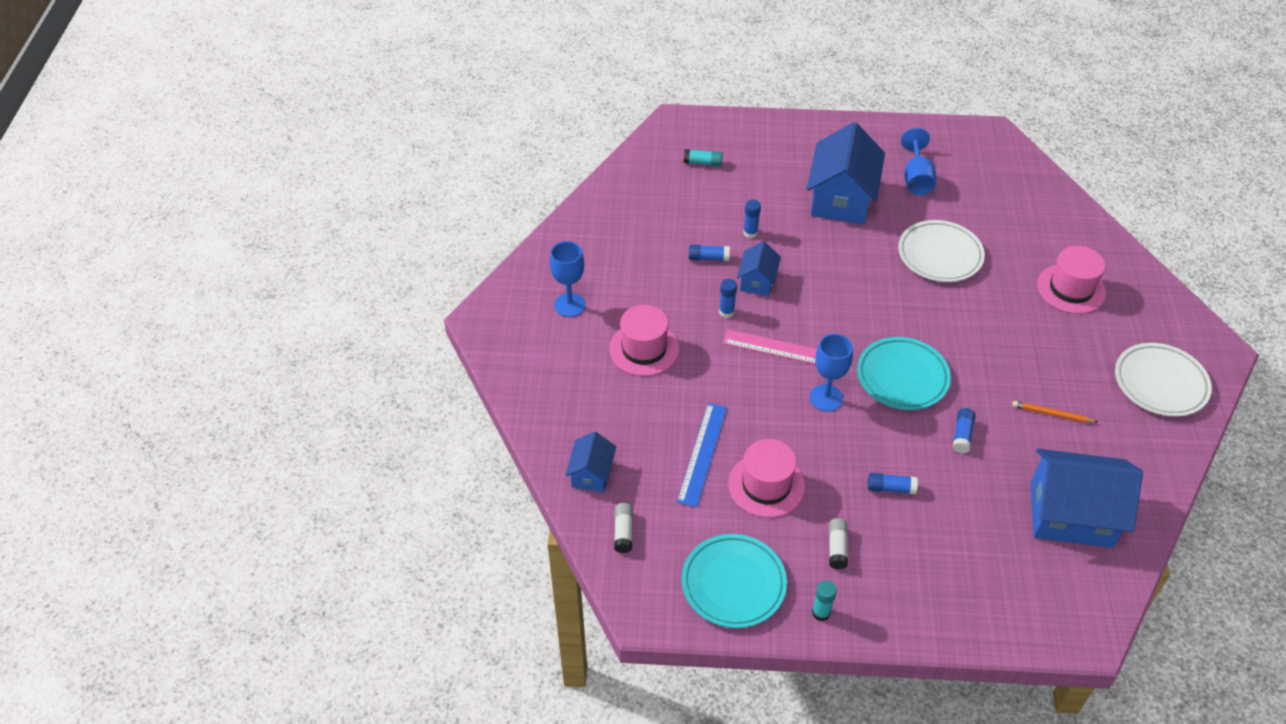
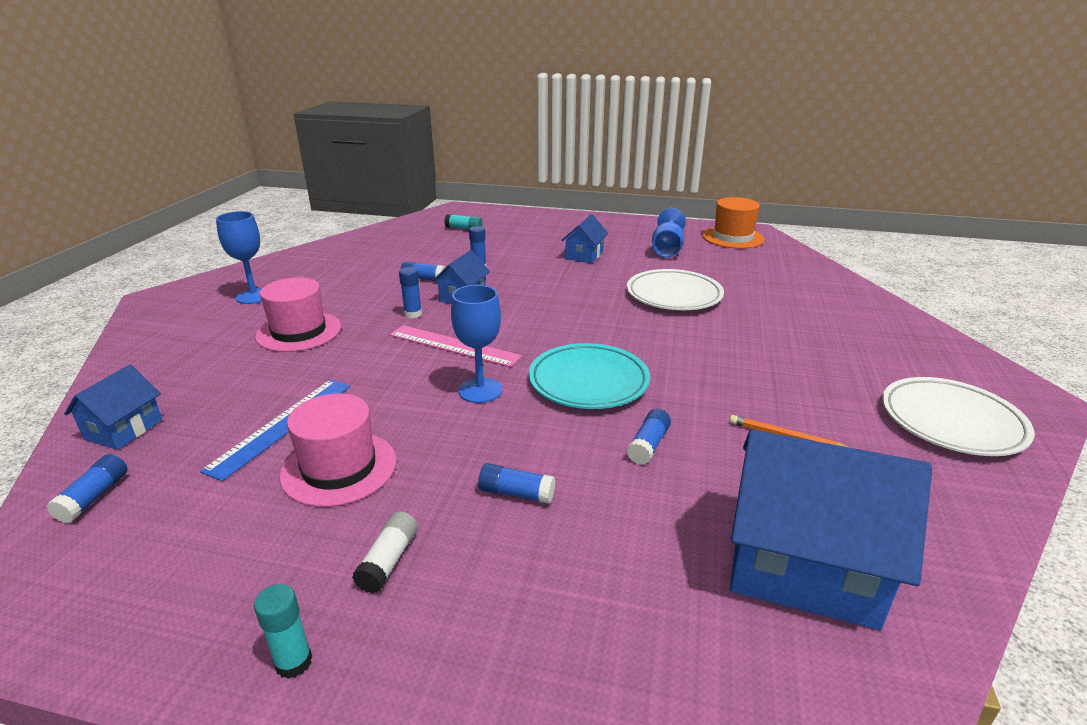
camera: 10 degrees right, 20 degrees down
white glue stick [614,503,633,553] -> blue glue stick [47,454,127,523]
turquoise plate [681,534,787,628] -> none
blue house [807,122,885,225] -> blue house [561,214,608,263], size x0.51
pink hat [1037,246,1106,314] -> none
none -> orange hat [702,197,765,249]

